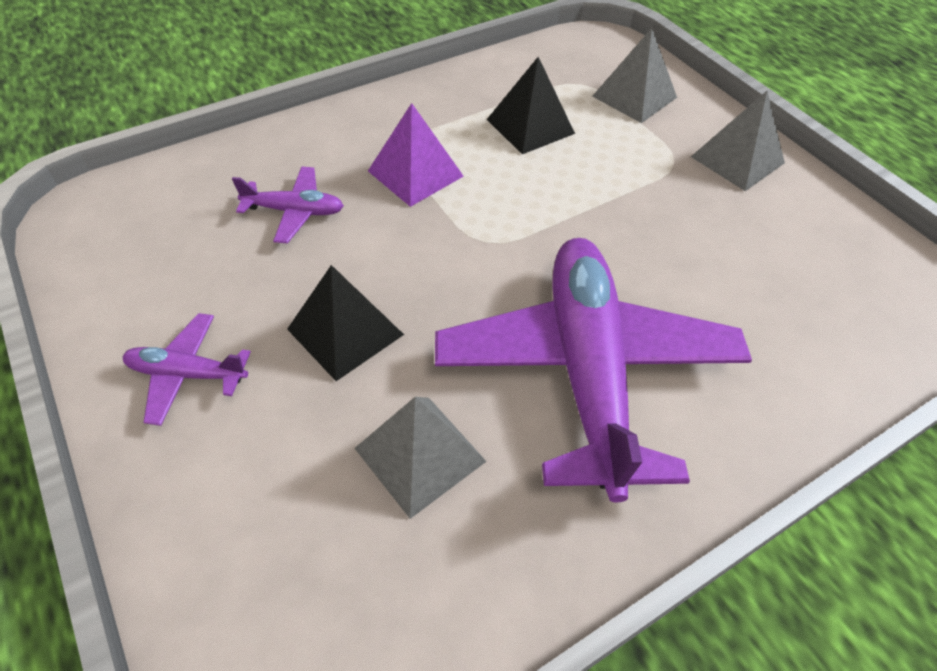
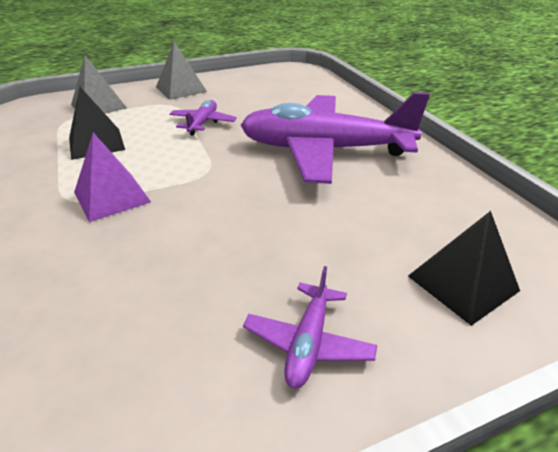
camera: 80 degrees left, 15 degrees down
purple plane [232,167,344,243] -> purple plane moved to [169,100,237,136]
black pyramid [287,265,404,381] -> black pyramid moved to [408,211,520,326]
grey pyramid [354,397,487,519] -> none

